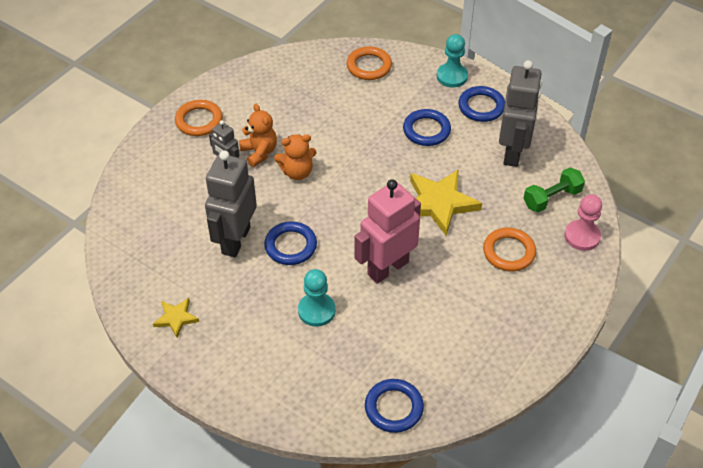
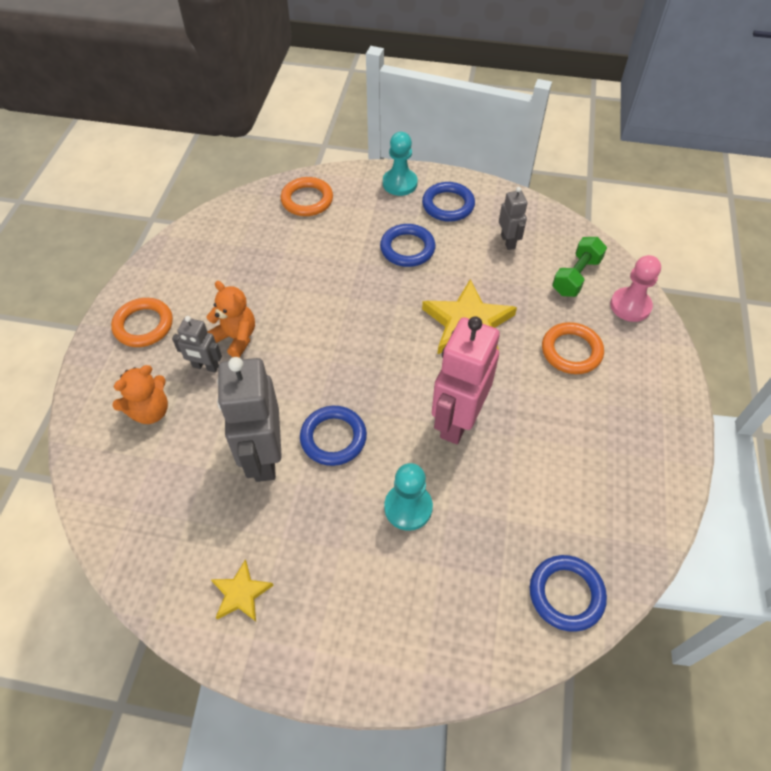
camera: 25 degrees left, 5 degrees up
orange teddy bear [274,134,316,180] -> orange teddy bear moved to [113,365,168,424]
grey robot [499,60,542,167] -> grey robot [499,187,527,250], size x0.51

